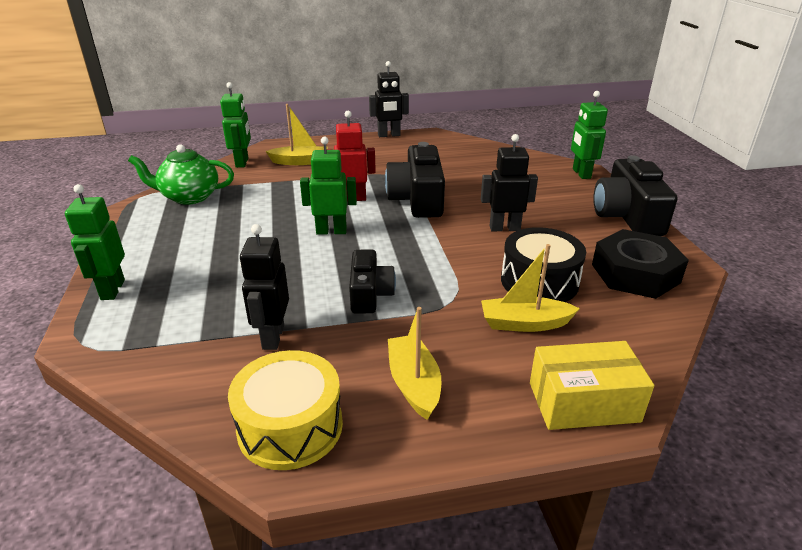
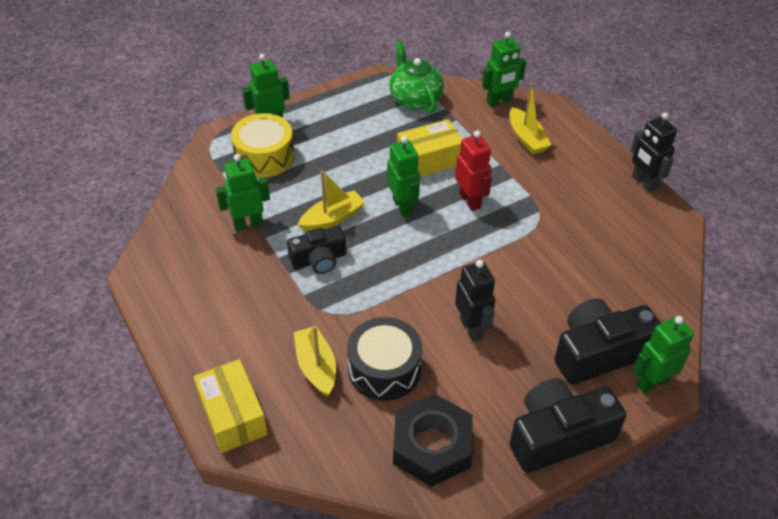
camera: 70 degrees right, 15 degrees up
yellow drum [228,350,343,470] -> yellow drum moved to [231,113,295,178]
black robot [240,224,289,350] -> green robot [216,154,270,231]
black camera [385,142,445,218] -> black camera moved to [554,298,661,385]
yellow boat [388,307,442,420] -> yellow boat moved to [298,171,366,232]
none -> yellow box [397,119,463,177]

